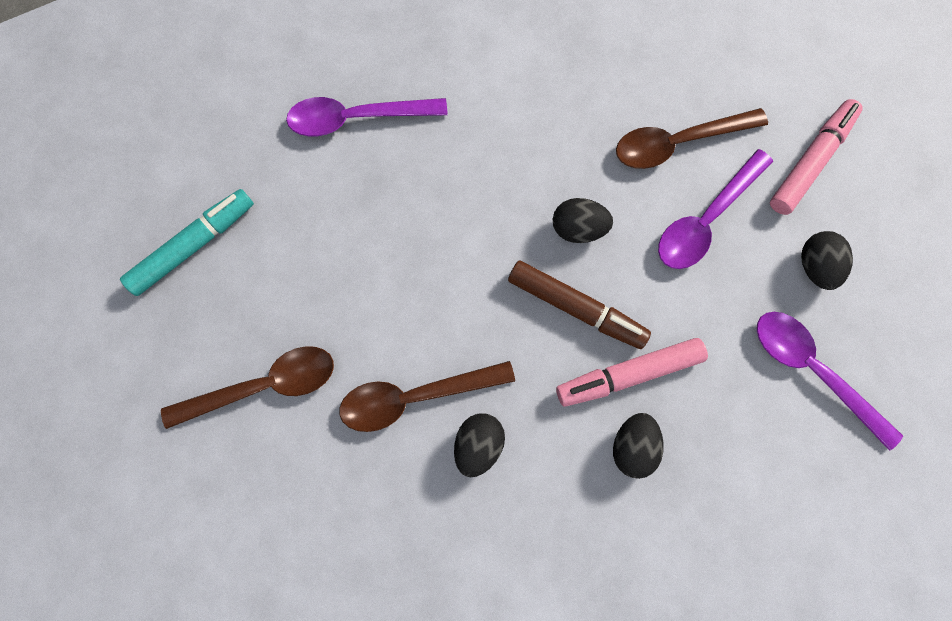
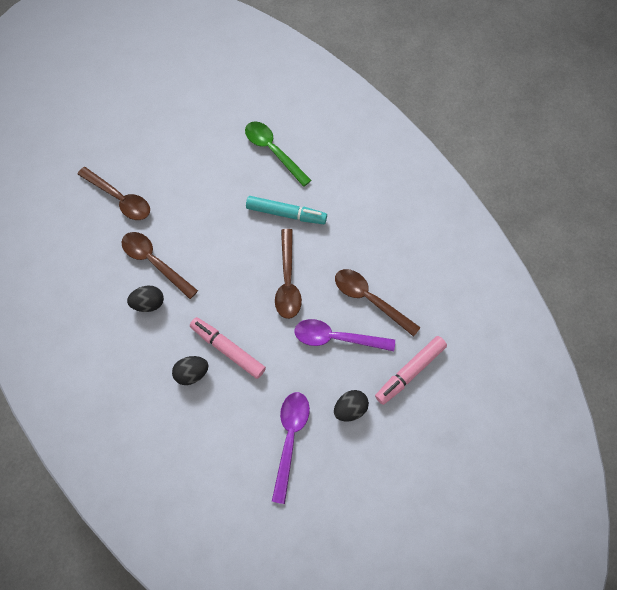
camera: 55 degrees right, 5 degrees down
turquoise marker [120,189,254,296] -> turquoise marker moved to [246,196,327,224]
purple spoon [286,97,448,136] -> green spoon [245,121,311,187]
brown marker [508,261,651,349] -> none
black egg [553,198,613,243] -> brown spoon [275,229,302,319]
pink marker [770,99,862,215] -> pink marker turned 135 degrees clockwise [375,336,447,405]

